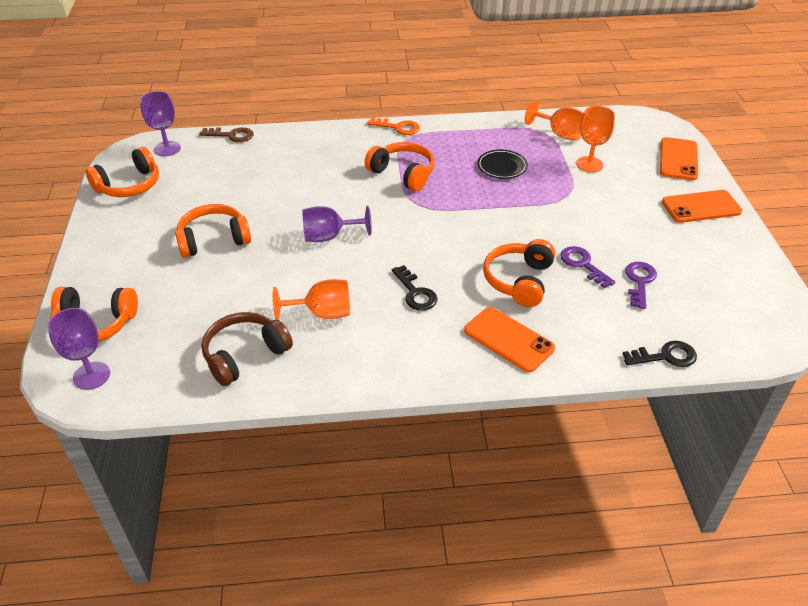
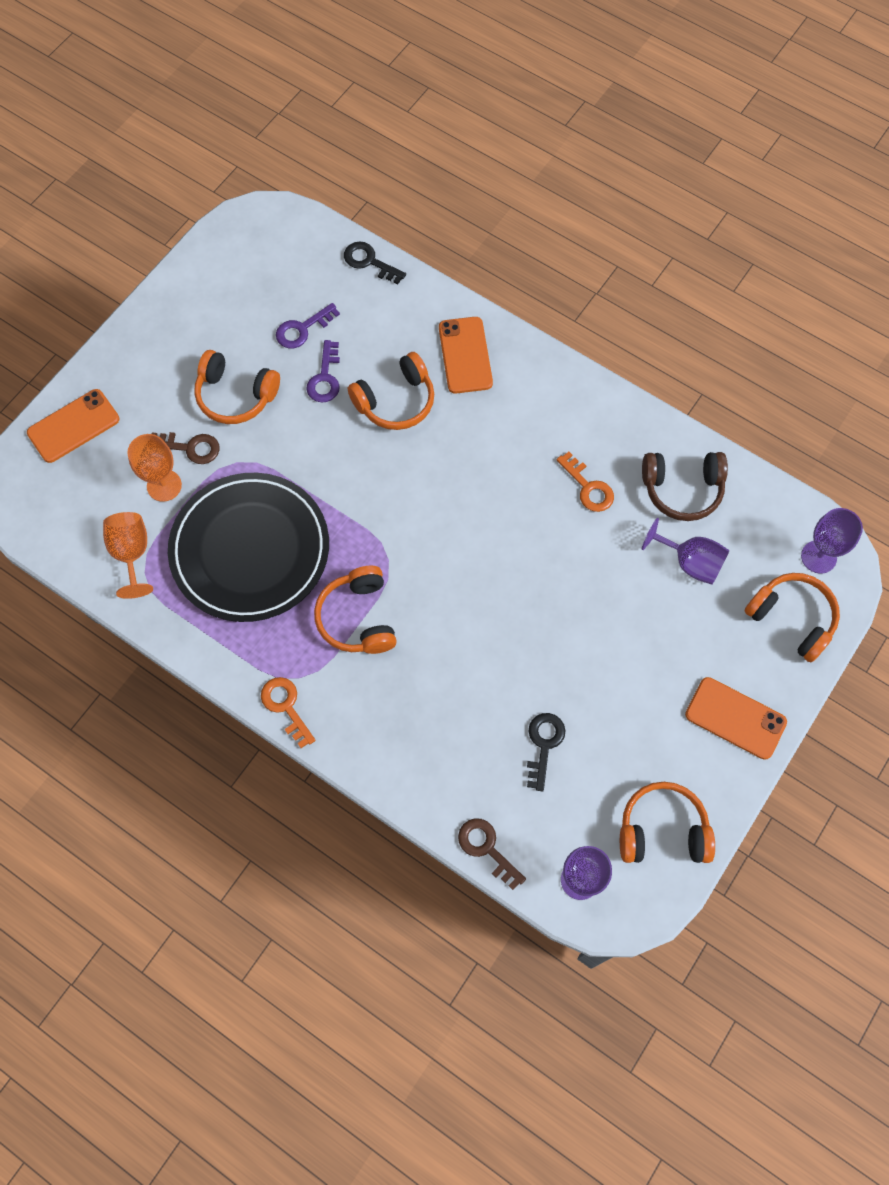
camera: 140 degrees left, 25 degrees up
orange headphones [175,204,251,258] -> orange headphones moved to [194,350,280,424]
orange goblet [272,279,350,320] -> orange key [556,452,614,512]
purple goblet [302,206,372,242] -> purple goblet moved to [641,518,730,585]
black key [392,265,438,311] -> black key moved to [527,713,566,791]
black plate [477,149,528,179] -> black plate [168,473,329,622], size x2.42
orange phone [662,190,742,223] -> orange phone moved to [685,677,787,760]
none -> brown key [152,432,219,464]

